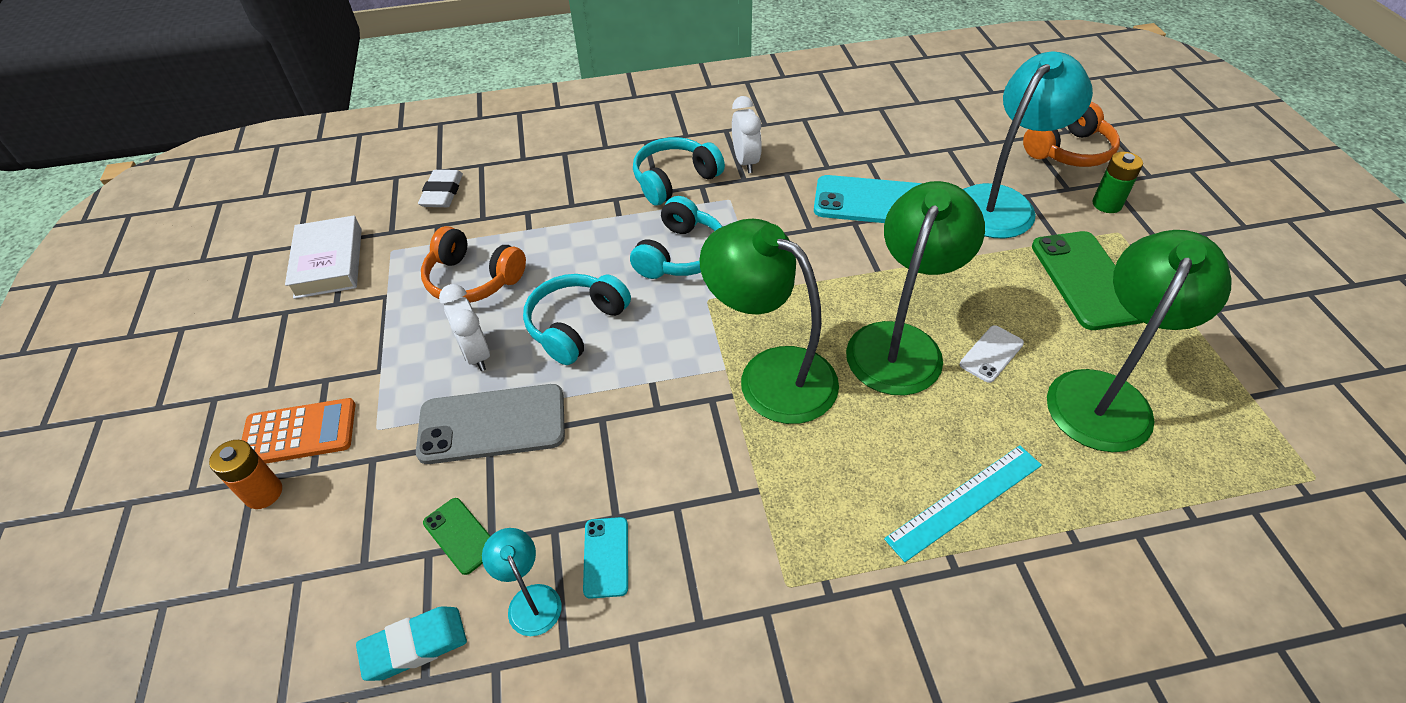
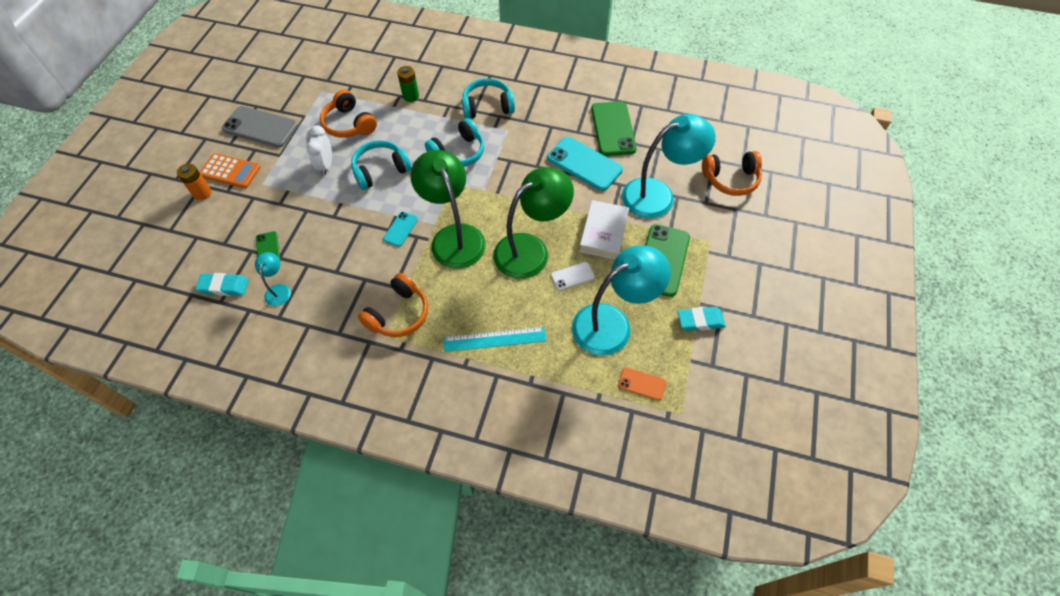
camera: 25 degrees right, 10 degrees up
white book [285,216,362,299] -> white book moved to [579,200,629,259]
grey phone [416,384,565,464] -> grey phone moved to [222,106,298,148]
white eraser [418,170,463,207] -> none
turquoise phone [583,517,628,599] -> turquoise phone moved to [383,212,418,247]
white clock [732,96,762,173] -> none
green lamp [1047,230,1231,452] -> turquoise lamp [572,245,671,356]
green battery [1092,152,1143,213] -> green battery moved to [397,66,419,102]
none -> orange headphones [358,273,428,337]
none -> green phone [591,101,637,156]
none -> orange phone [618,367,666,401]
none -> turquoise eraser [677,307,726,331]

